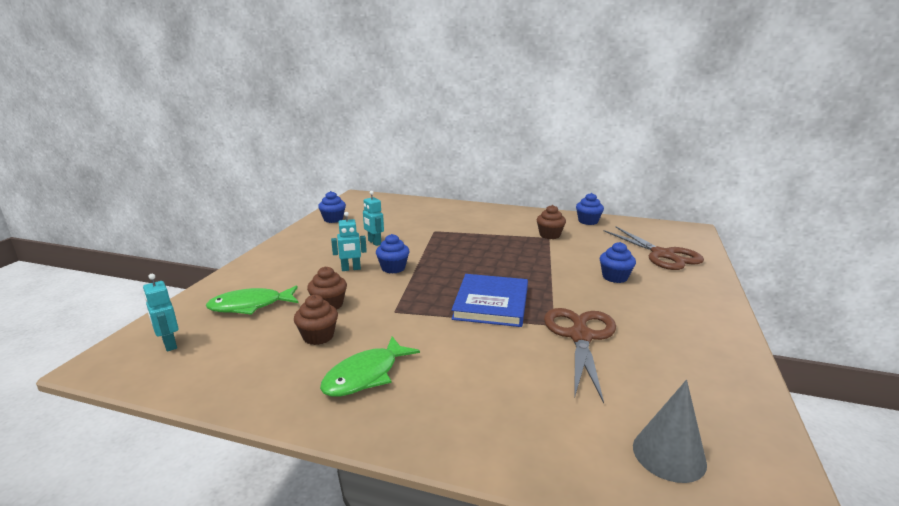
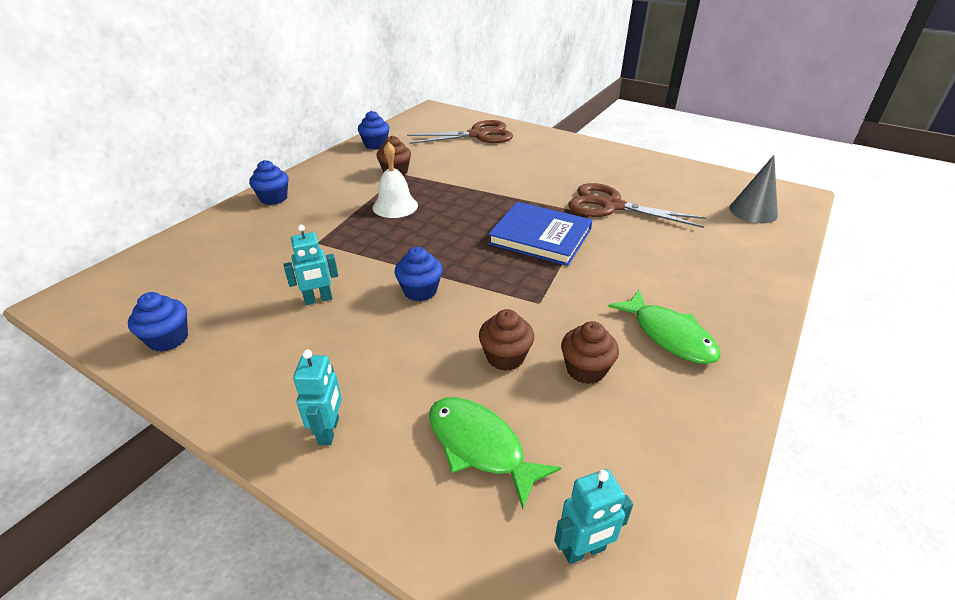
camera: 75 degrees left, 15 degrees up
green fish [206,285,299,315] -> green fish turned 135 degrees clockwise [429,397,561,509]
turquoise robot [331,212,367,271] -> turquoise robot moved to [293,350,342,445]
blue cupcake [600,242,636,283] -> blue cupcake moved to [249,160,288,205]
none -> white bell [372,142,418,218]

